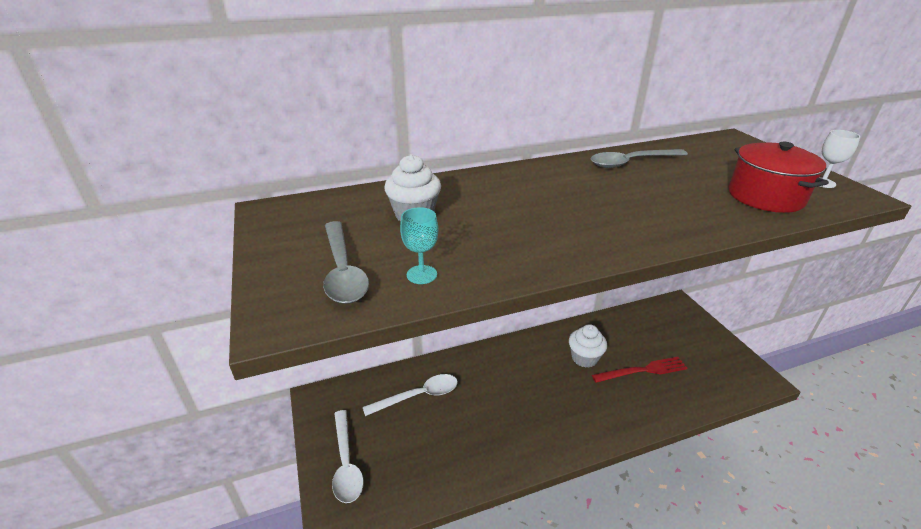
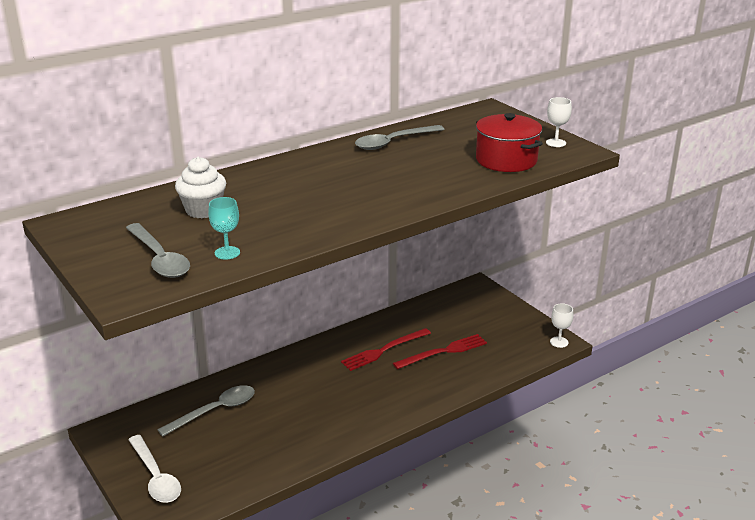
camera: 15 degrees left, 5 degrees down
white spoon [363,374,458,416] -> grey spoon [157,385,255,436]
white cupcake [569,324,607,368] -> red fork [341,328,431,371]
none -> white goblet [550,303,573,348]

